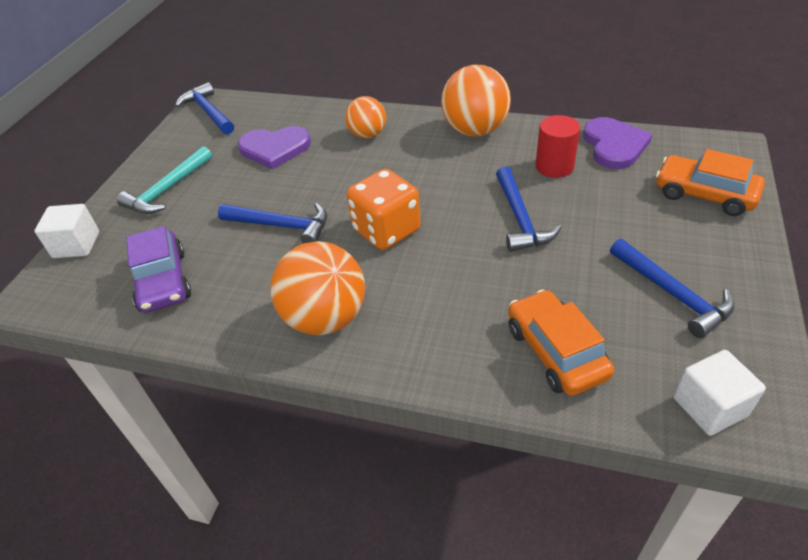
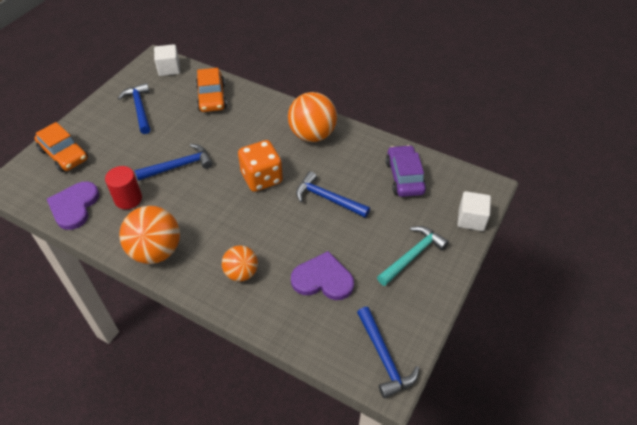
camera: 170 degrees left, 5 degrees up
blue hammer [496,166,561,252] -> blue hammer turned 60 degrees clockwise [135,144,213,181]

